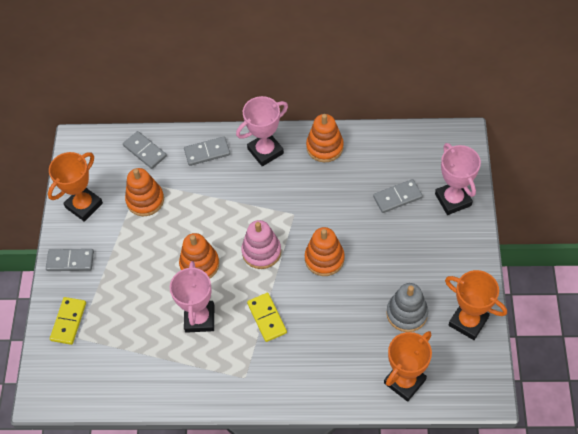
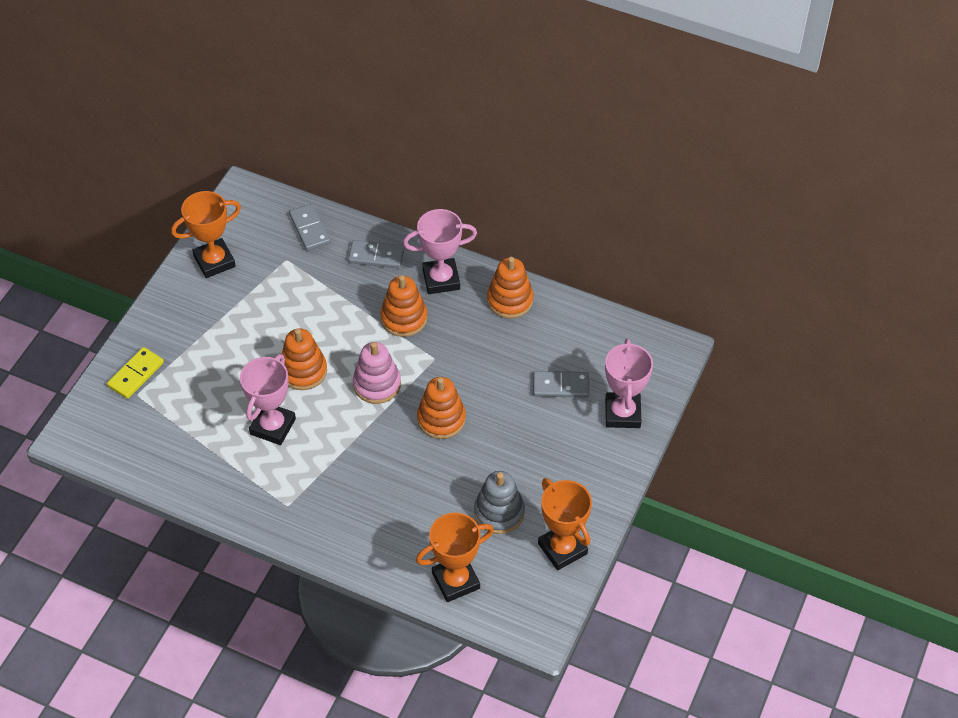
camera: 20 degrees right, 5 degrees down
grey domino [46,249,94,271] -> none
orange stacking toy [125,168,164,216] -> orange stacking toy moved to [381,275,427,337]
yellow domino [247,293,287,342] -> none

